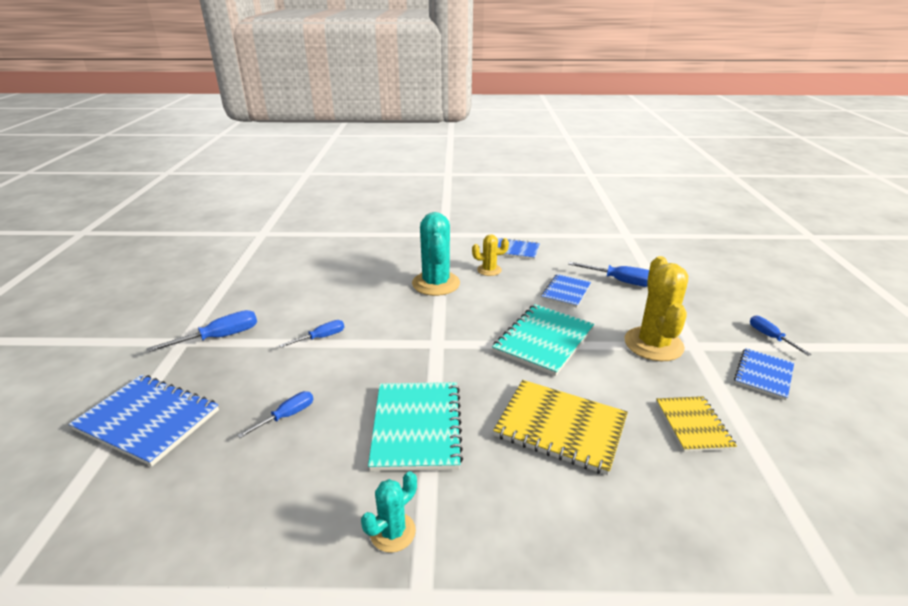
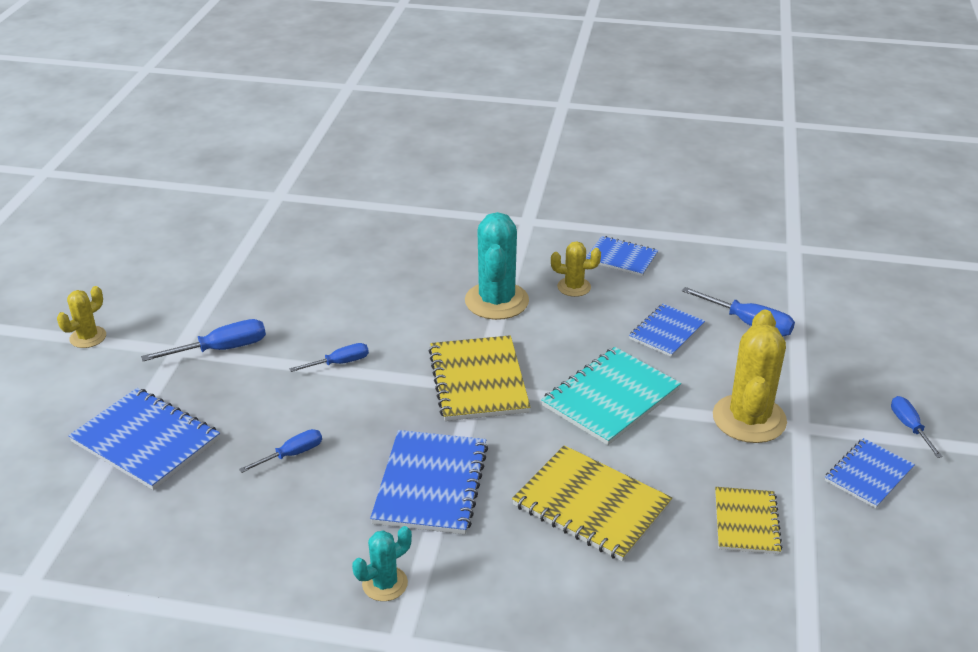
camera: 10 degrees right, 5 degrees up
turquoise notebook [368,382,463,471] -> blue notebook [370,430,488,534]
none -> yellow cactus [57,286,106,348]
none -> yellow notebook [429,335,530,421]

